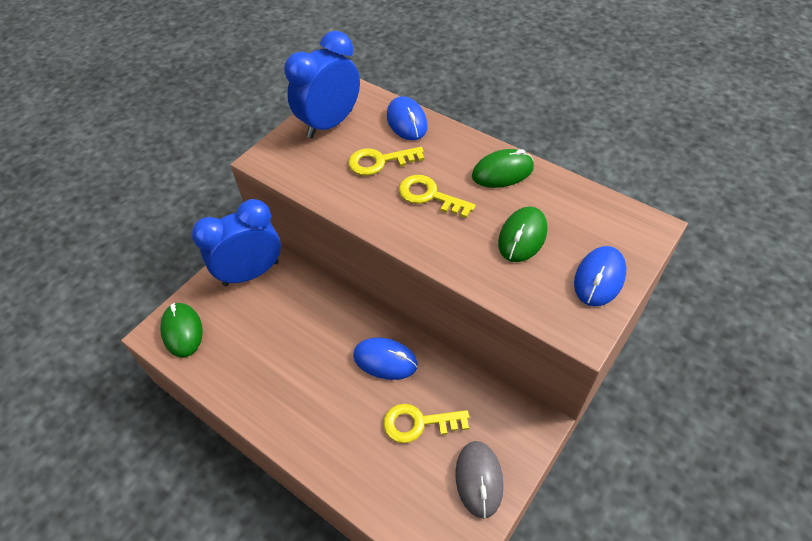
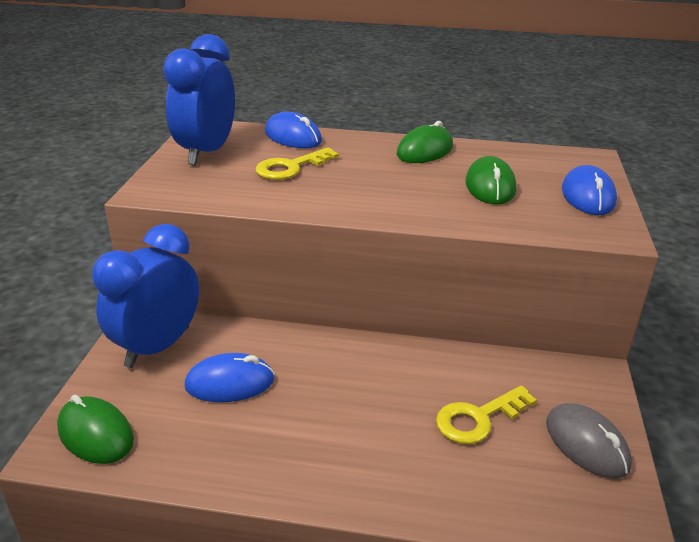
camera: 30 degrees left, 20 degrees down
blue mouse [353,337,418,380] -> blue mouse moved to [184,353,275,402]
yellow key [399,175,475,218] -> none

